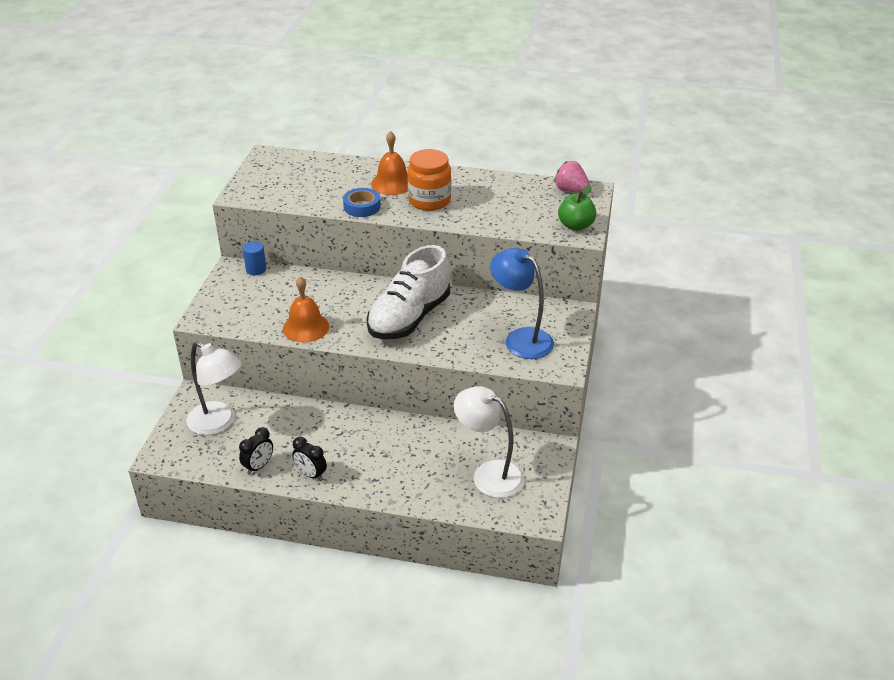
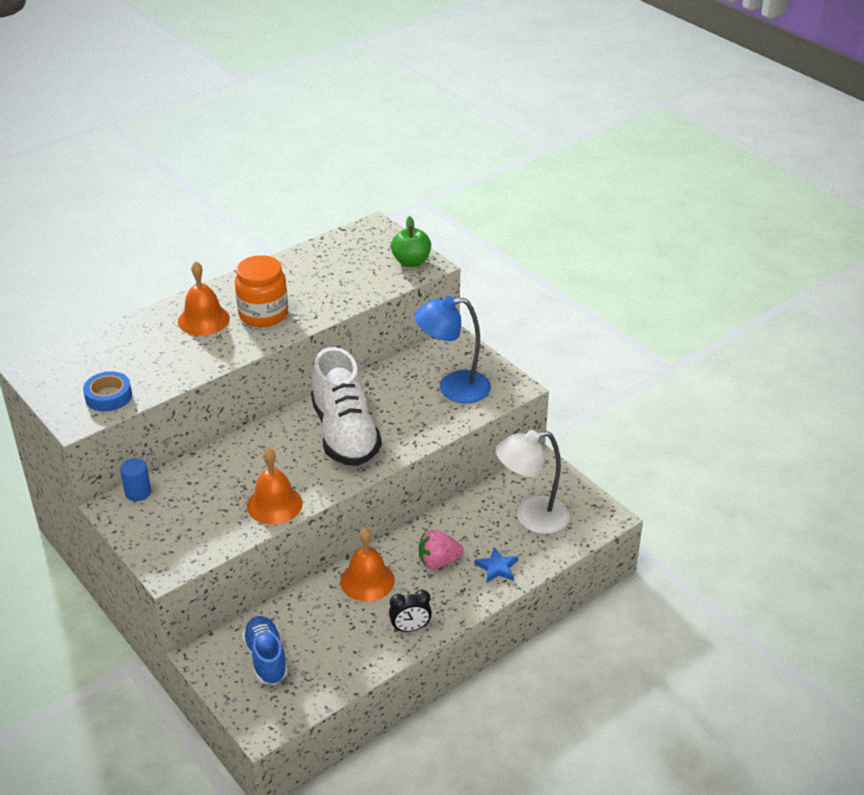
camera: 50 degrees left, 0 degrees up
white lamp [186,341,242,435] -> blue shoe [242,616,288,684]
black clock [239,427,273,475] -> none
blue tape [343,188,380,217] -> blue tape moved to [83,371,132,412]
pink strawberry [554,161,590,193] -> pink strawberry moved to [419,530,464,569]
none -> orange bell [340,529,395,602]
none -> blue star [474,547,518,583]

